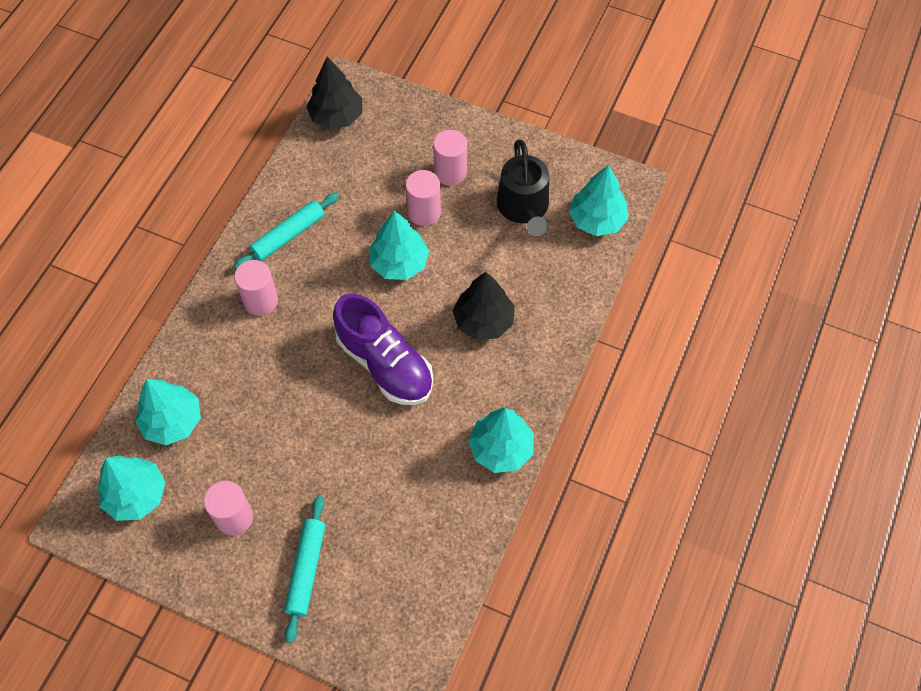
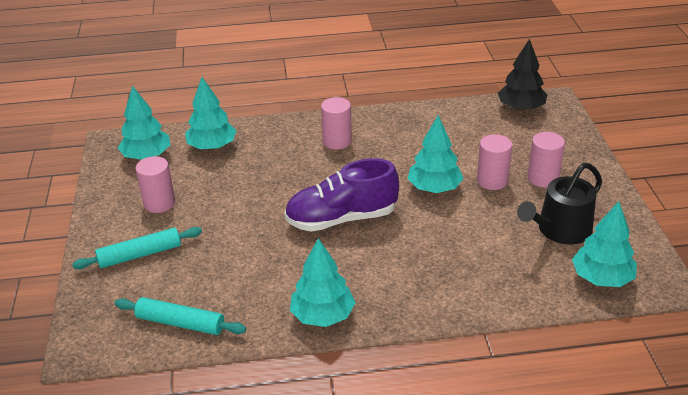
camera: 60 degrees right, 25 degrees down
turquoise rolling pin [234,193,339,269] -> turquoise rolling pin moved to [114,297,246,335]
purple shoe [333,293,434,405] -> purple shoe turned 60 degrees clockwise [284,158,399,232]
black tree [453,272,514,340] -> none

